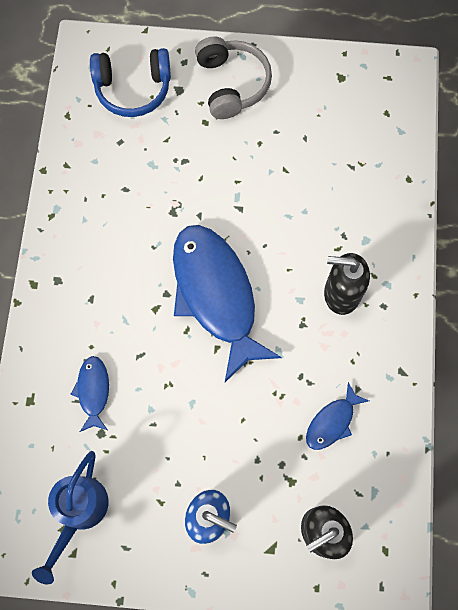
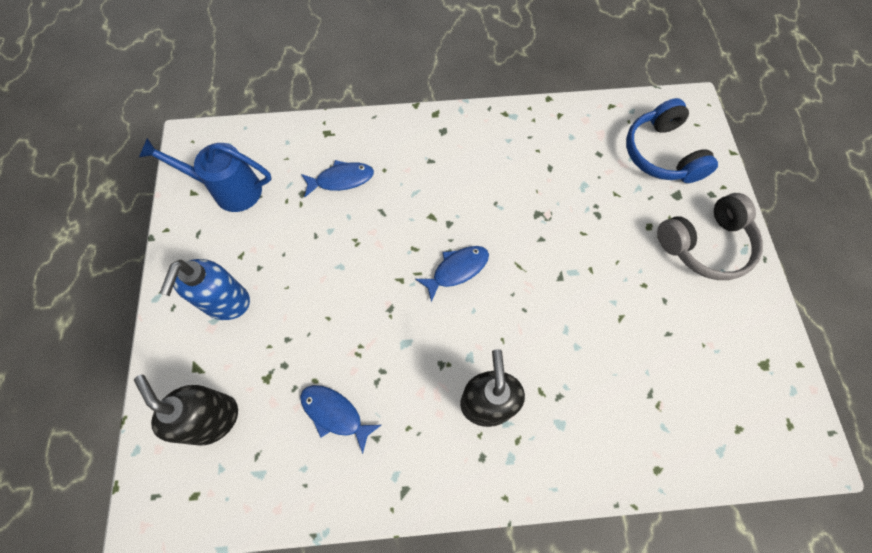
camera: 80 degrees right, 5 degrees down
blue fish [173,225,282,382] -> blue fish [415,246,489,302], size x0.45

